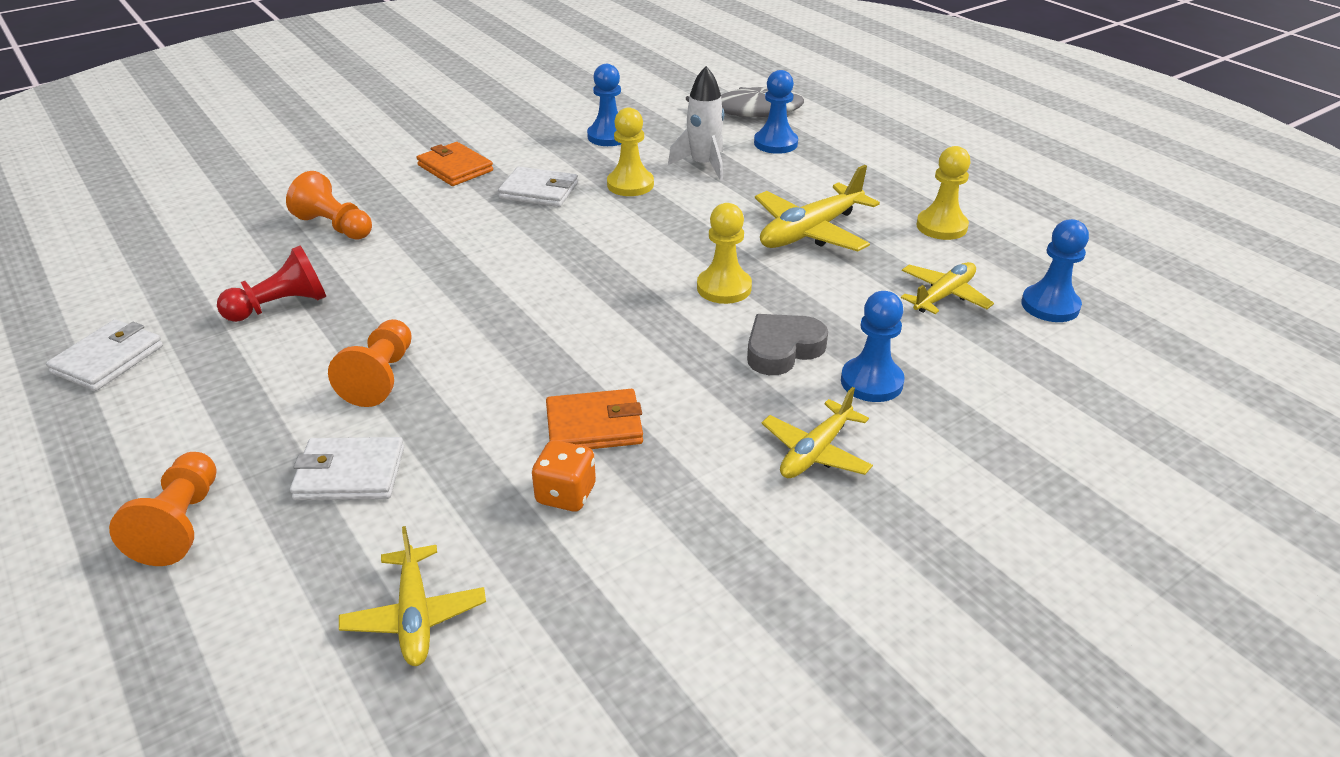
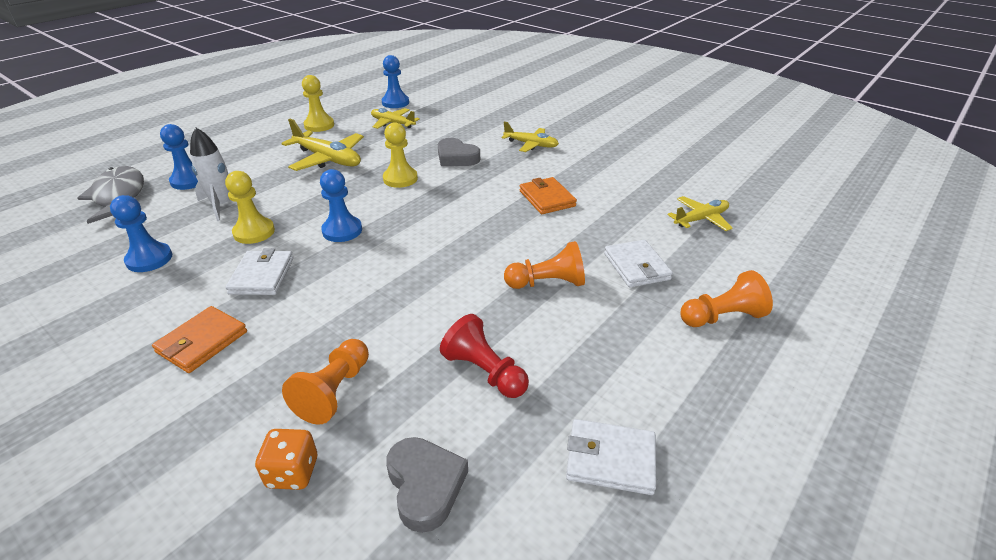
camera: 105 degrees left, 0 degrees up
orange dice [532,440,596,512] -> orange dice moved to [255,429,317,490]
blue pawn [841,291,905,402] -> blue pawn moved to [320,169,362,242]
none -> grey heart [386,437,468,533]

